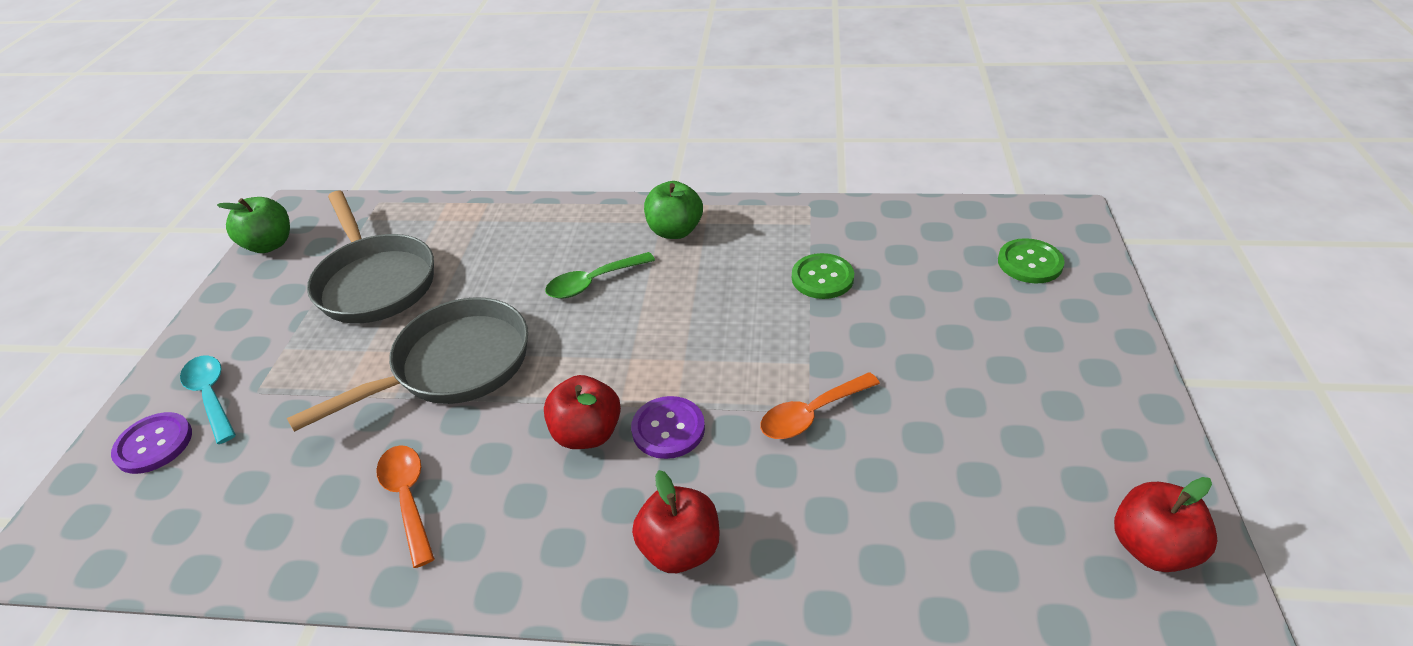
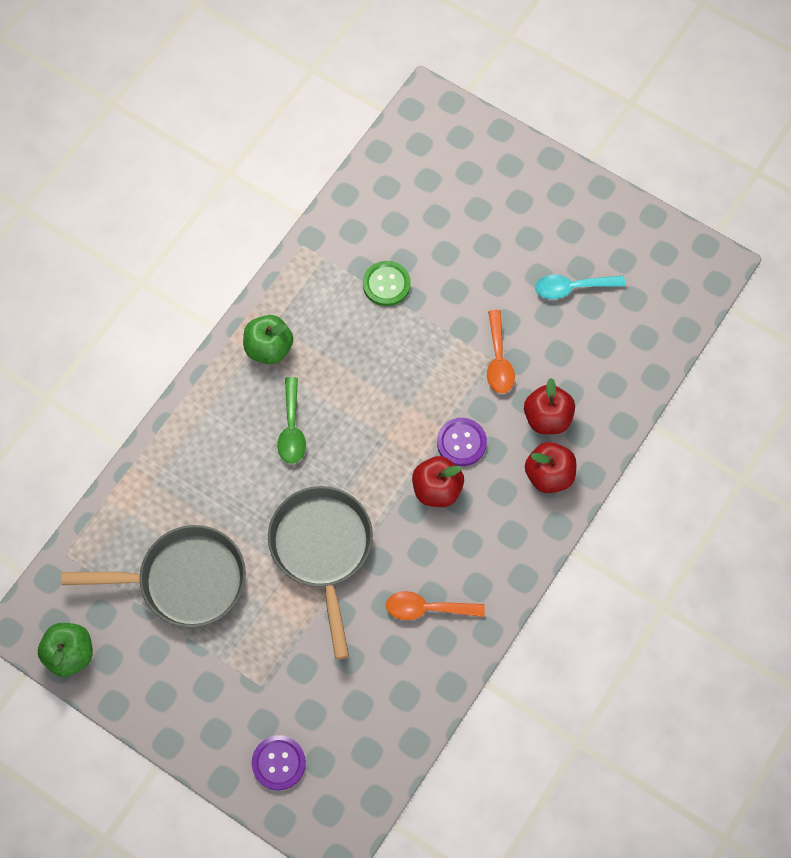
camera: 65 degrees left, 25 degrees up
turquoise spoon [180,355,236,444] -> turquoise spoon moved to [535,275,626,299]
green button [998,238,1065,283] -> none
red apple [1114,477,1218,572] -> red apple moved to [524,378,575,434]

